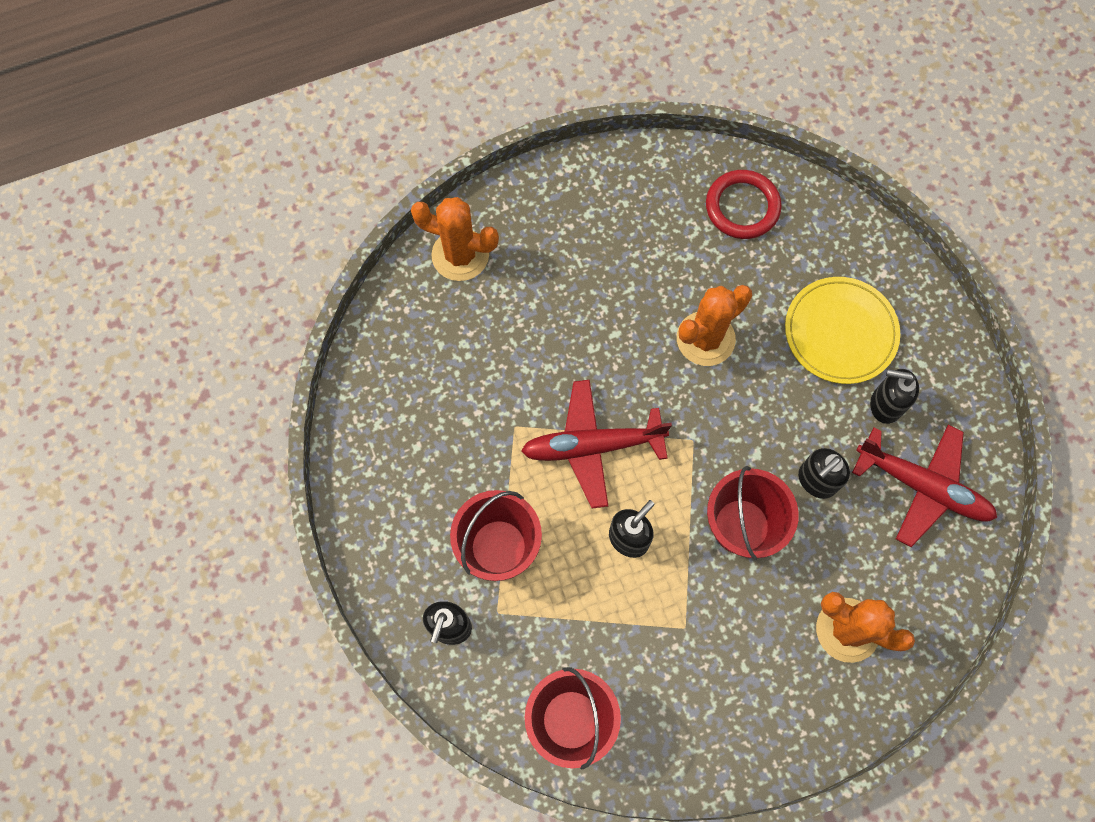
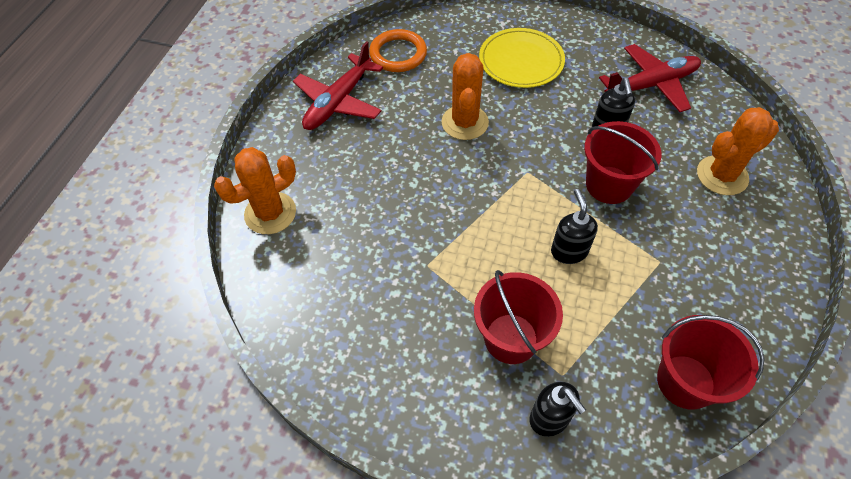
camera: 50 degrees left, 15 degrees down
red plane [521,380,672,509] -> red plane moved to [293,41,383,130]
red ring [706,170,782,239] -> orange ring [369,29,427,72]
black soap dispenser [870,369,919,424] -> none

